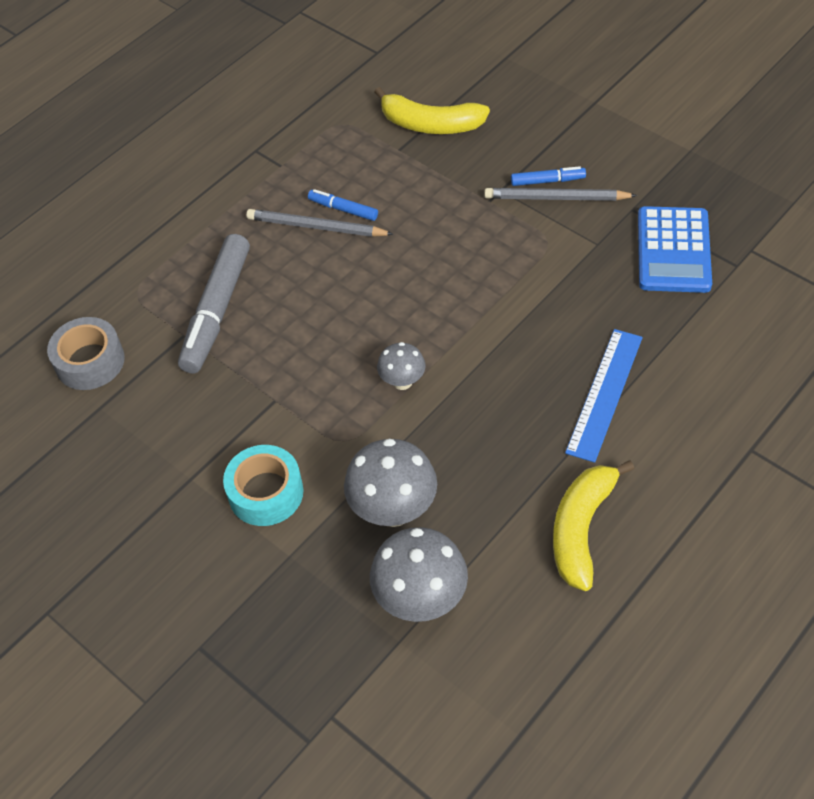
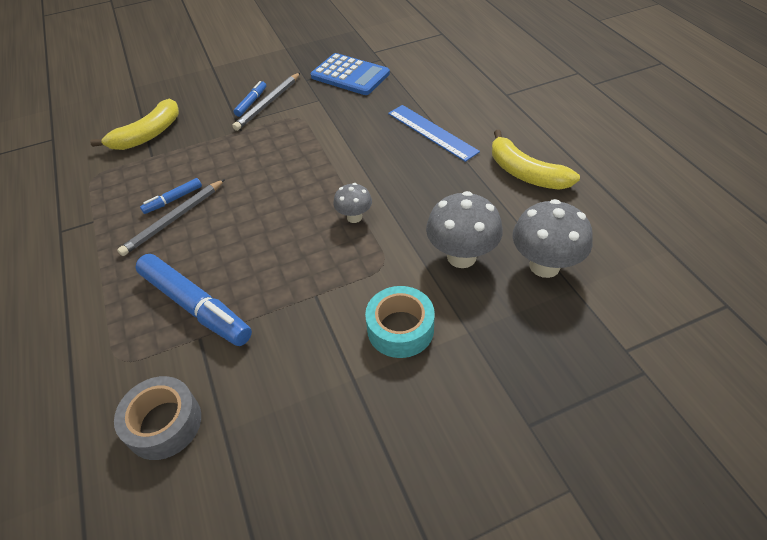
camera: 65 degrees left, 5 degrees down
grey marker [178,234,250,374] -> blue marker [135,254,252,346]

